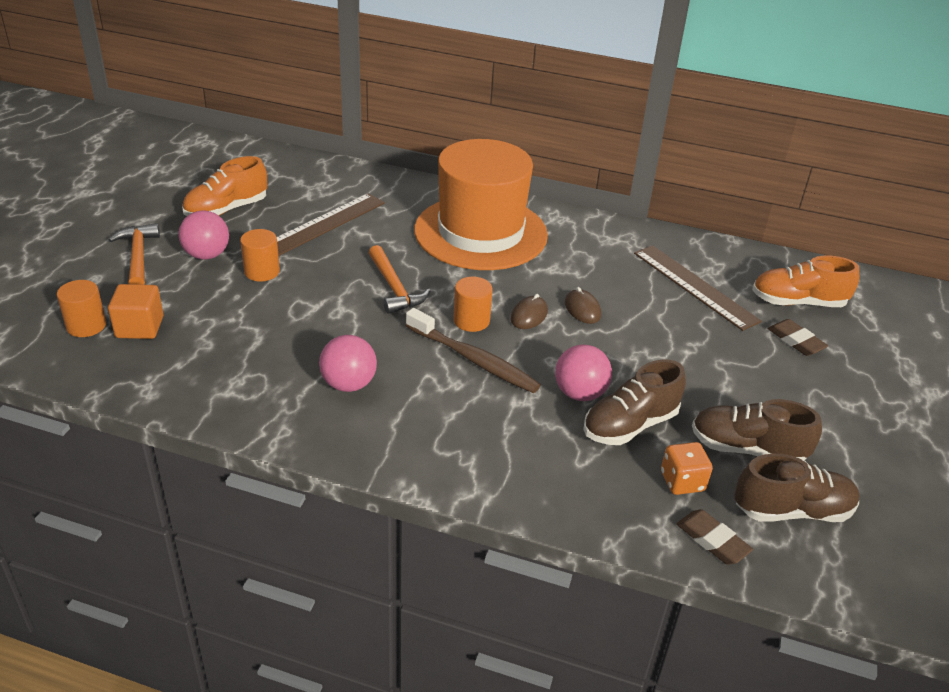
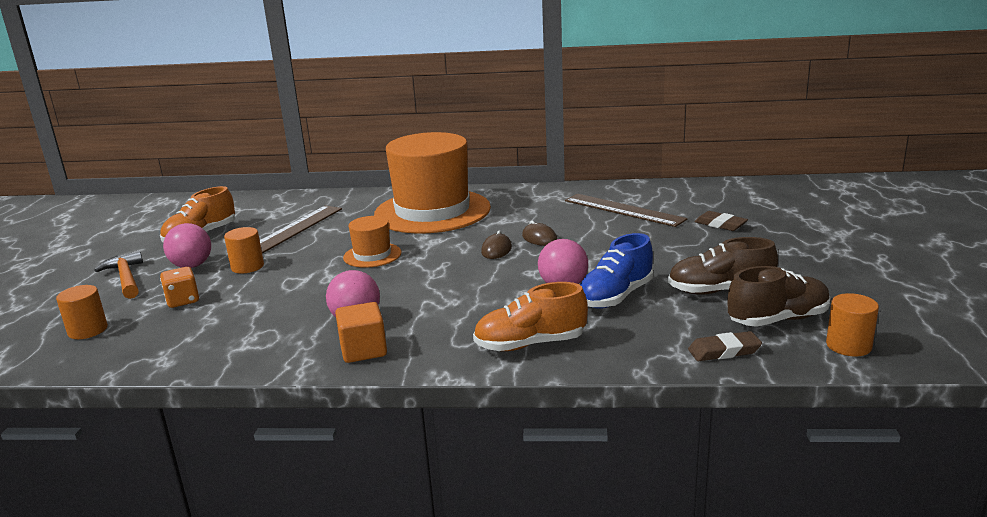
camera: 10 degrees left, 15 degrees down
orange cube [108,284,164,339] -> orange cube moved to [335,302,387,363]
orange hammer [369,245,431,314] -> orange hat [343,216,402,268]
brown toothbrush [406,308,541,393] -> none
orange cylinder [454,277,493,332] -> orange cylinder moved to [826,293,879,357]
brown shoe [583,359,686,445] -> blue shoe [580,233,653,309]
orange dice [661,442,713,495] -> orange dice moved to [160,267,199,308]
brown eraser [676,509,753,565] -> brown eraser turned 45 degrees counterclockwise [688,331,762,361]
orange shoe [752,256,859,307] -> orange shoe moved to [473,282,588,351]

